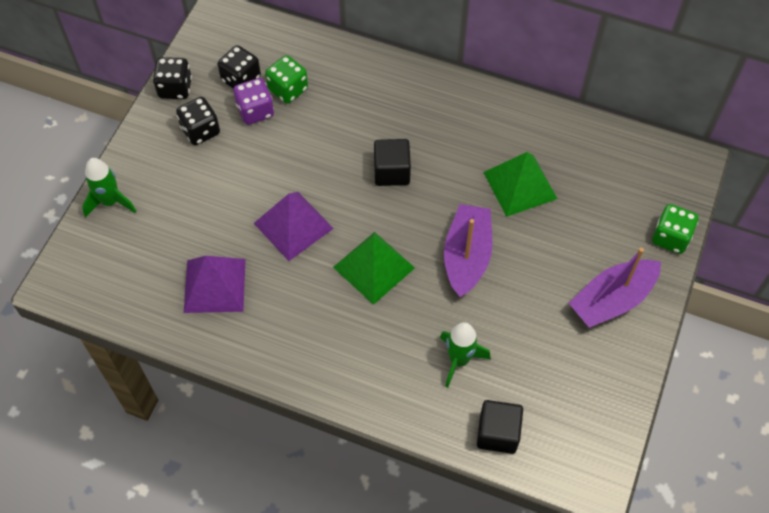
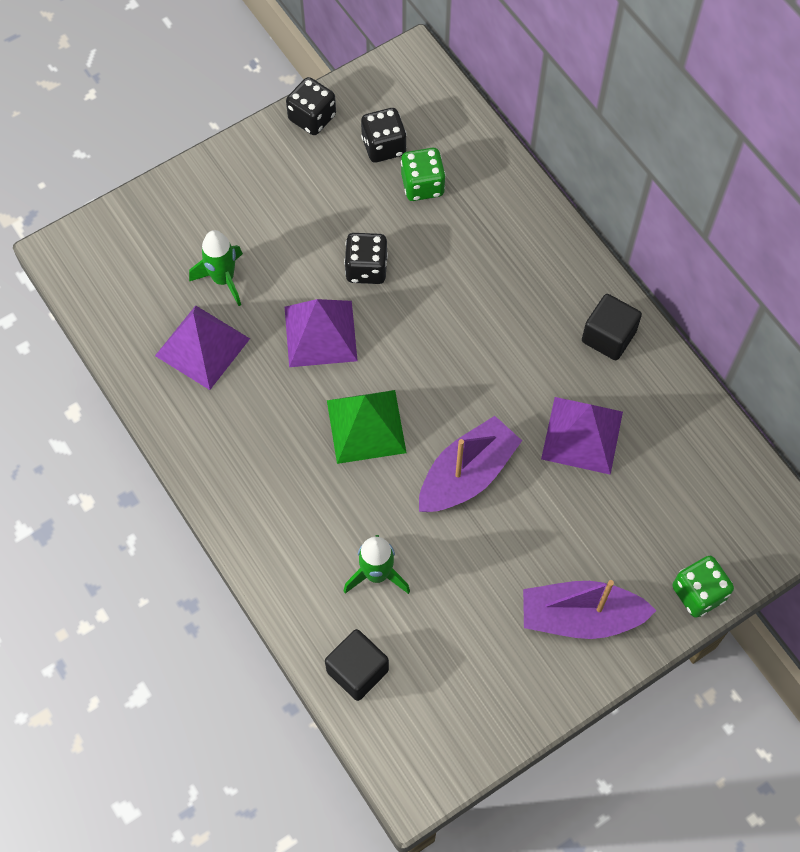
camera: 35 degrees right, 5 degrees up
green rocket [82,158,136,218] -> green rocket moved to [189,230,243,306]
black dice [176,97,220,145] -> black dice moved to [344,233,388,284]
purple dice [233,78,274,125] -> none
black cube [374,139,411,186] -> black cube moved to [582,294,642,361]
green pyramid [483,152,557,217] -> purple pyramid [541,397,623,475]

